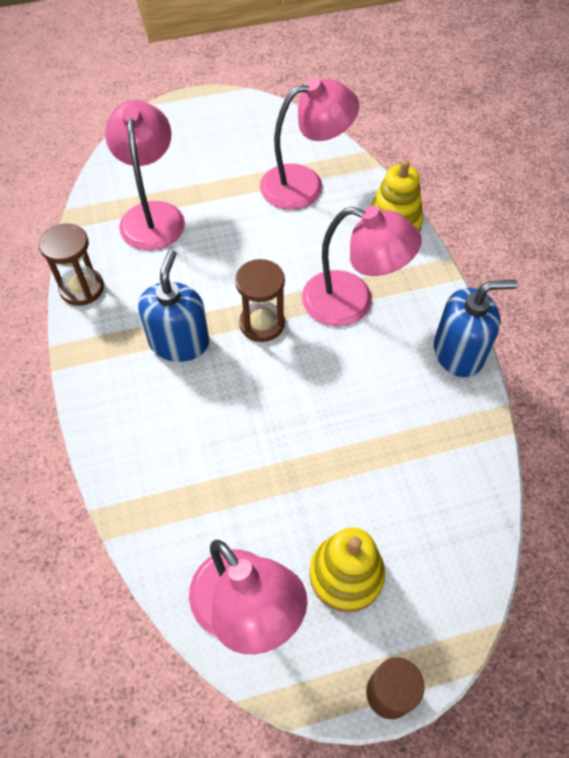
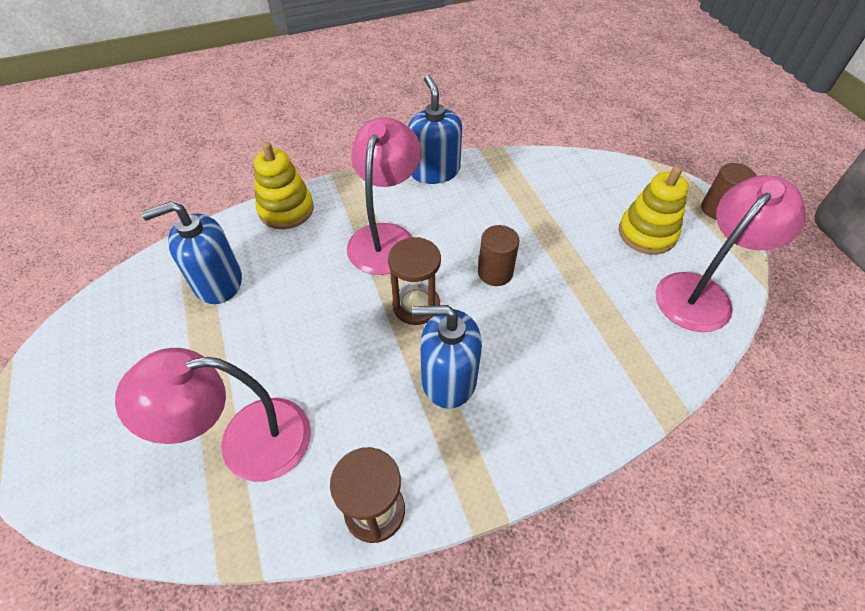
camera: 95 degrees left, 5 degrees down
pink lamp [260,78,359,210] -> blue soap dispenser [141,201,242,304]
none -> brown cylinder [478,225,520,286]

